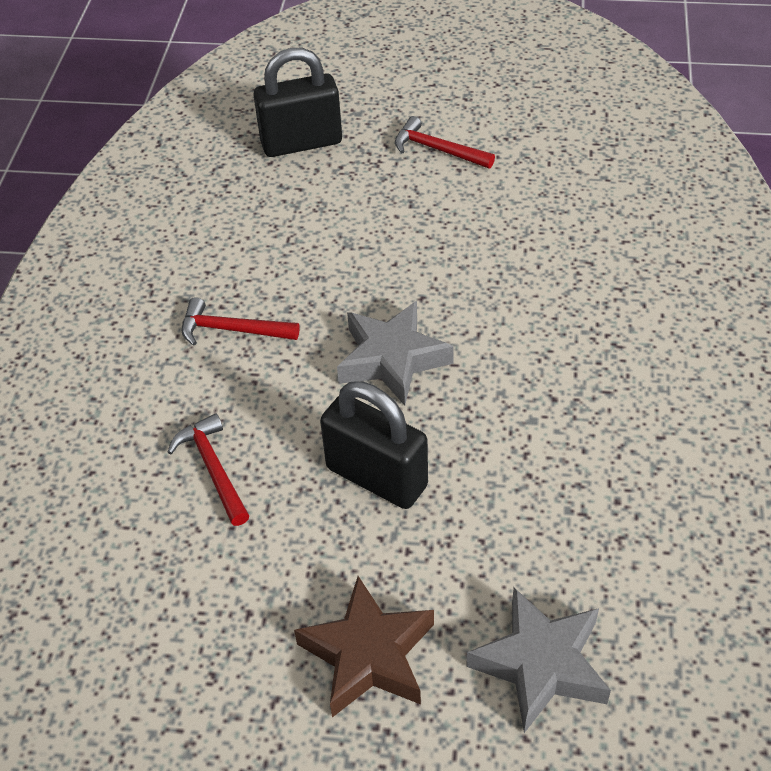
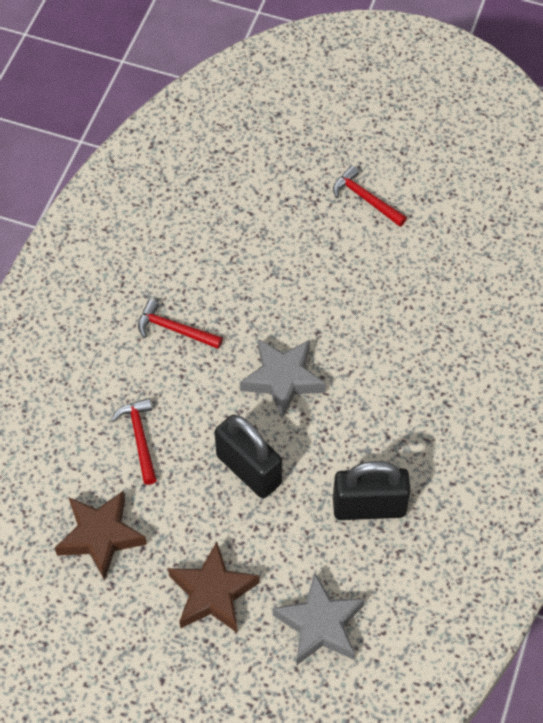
camera: 10 degrees right, 10 degrees up
black padlock [253,48,342,157] -> black padlock moved to [333,461,411,520]
none -> brown star [55,490,147,581]

